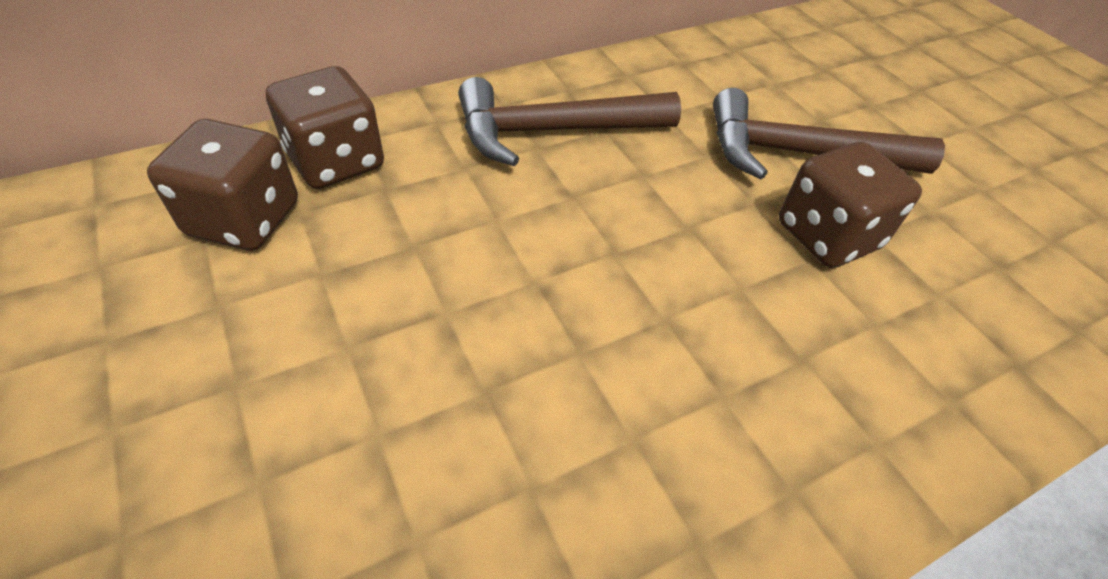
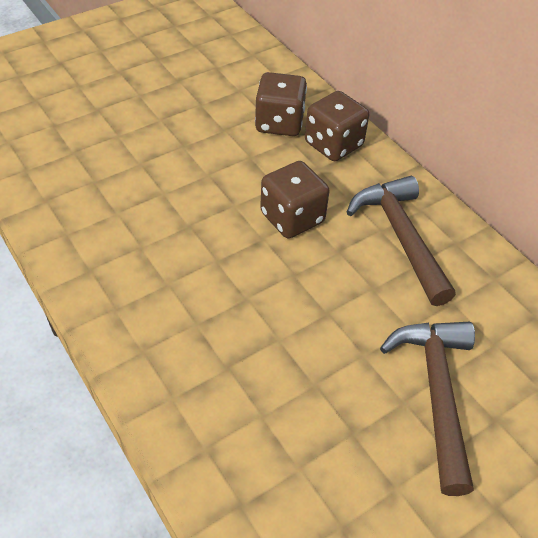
camera: 85 degrees right, 0 degrees up
brown dice [779,142,922,268] -> brown dice moved to [260,161,330,238]

